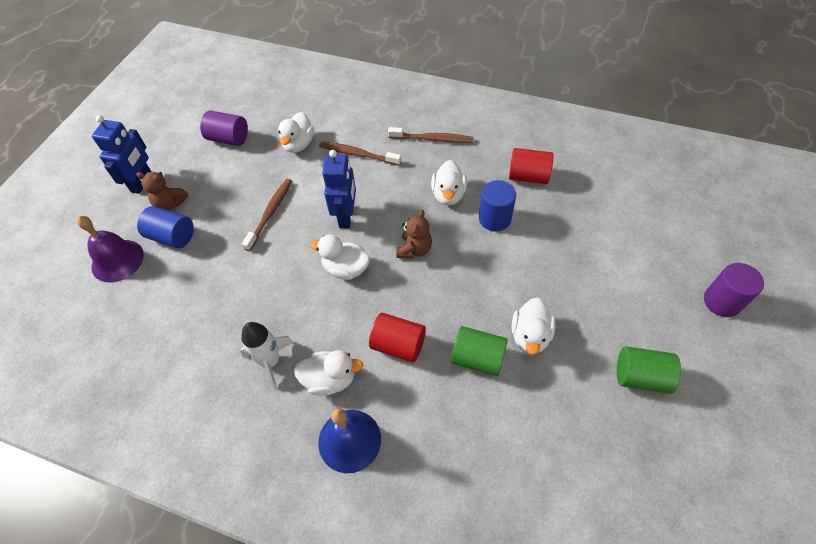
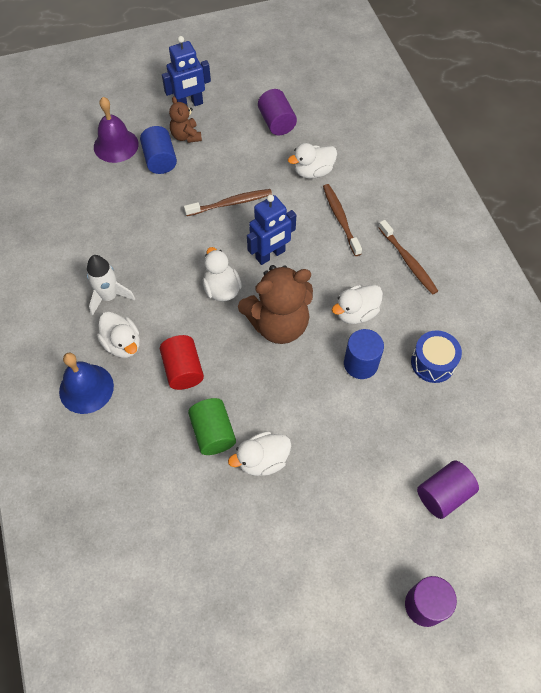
camera: 50 degrees right, 5 degrees up
brown teddy bear [396,210,432,259] -> brown teddy bear [238,265,313,344], size x1.93
red cylinder [509,148,554,184] -> blue drum [411,330,462,383]
green cylinder [617,346,681,394] -> none
none -> purple cylinder [417,460,479,519]

